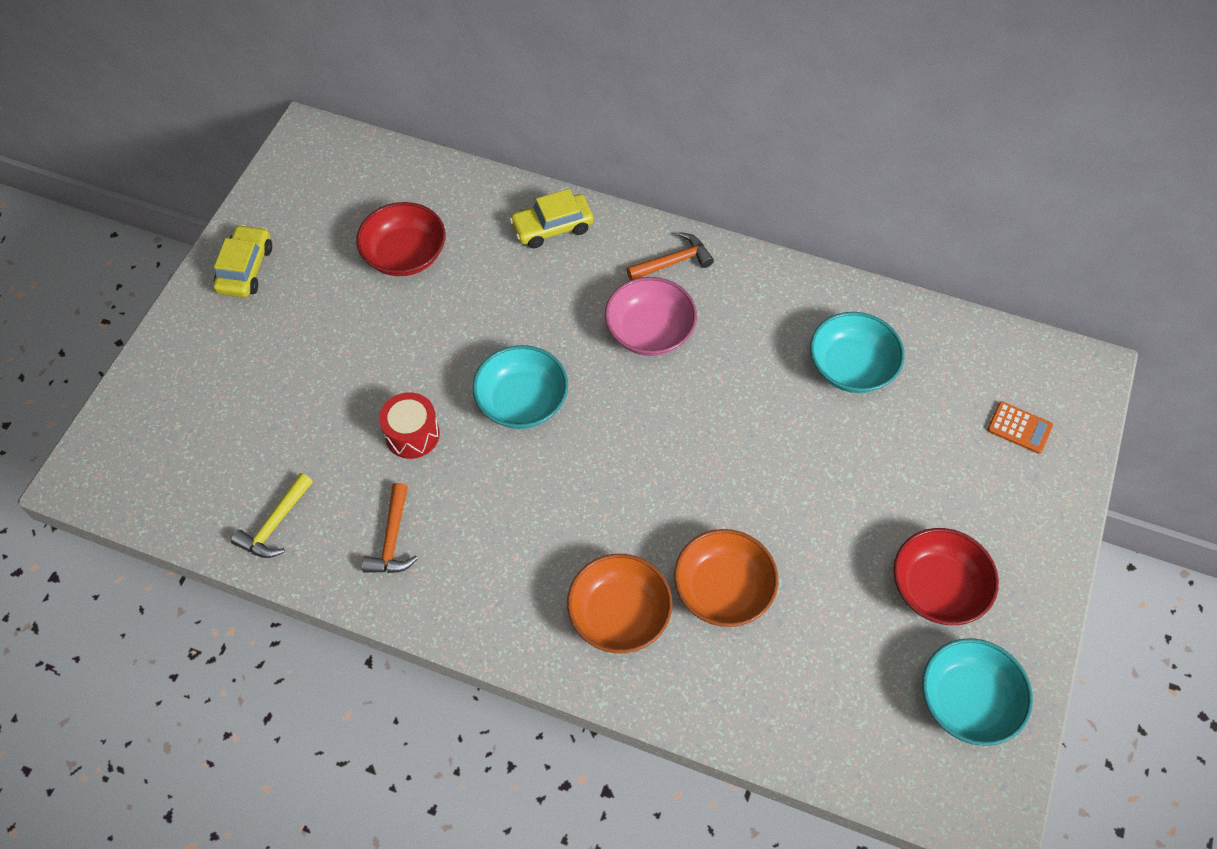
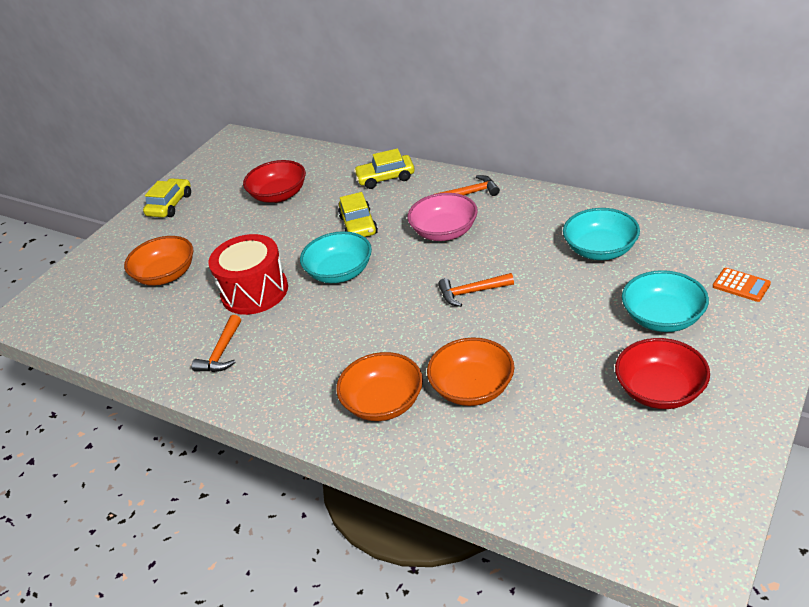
camera: 15 degrees right, 20 degrees down
yellow hammer [231,473,313,558] -> none
red drum [379,392,440,459] -> red drum [208,234,288,315], size x1.65
turquoise bowl [922,638,1033,746] -> turquoise bowl moved to [622,270,709,332]
none -> orange bowl [124,236,193,286]
none -> yellow car [338,192,378,237]
none -> orange hammer [438,273,514,307]

